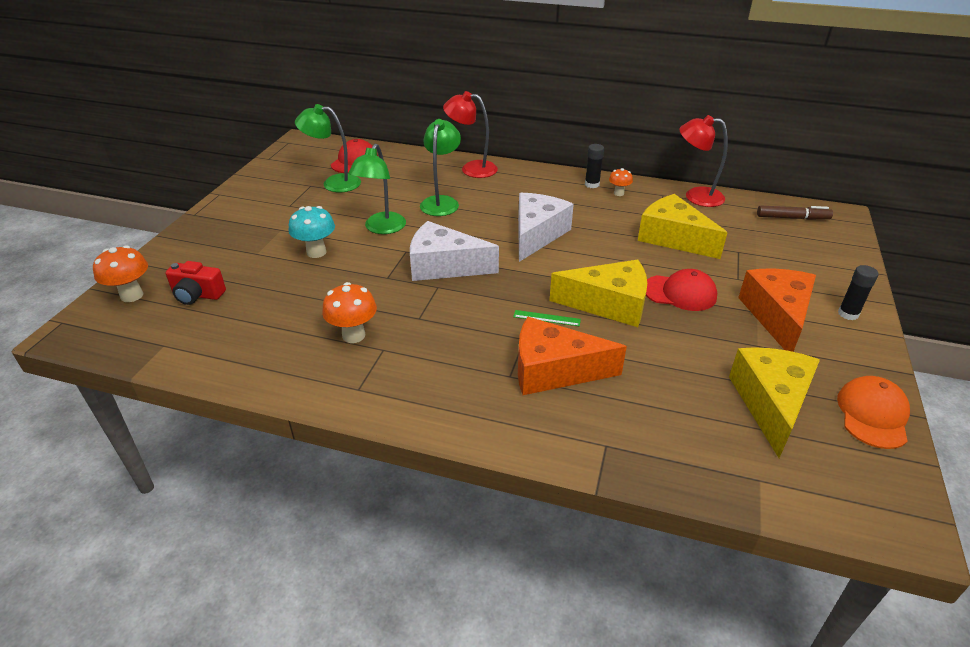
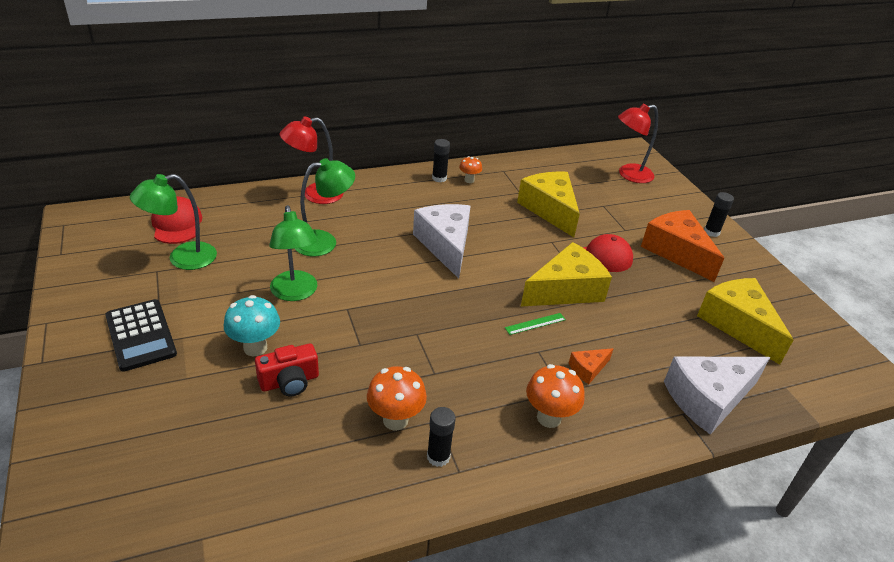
camera: 40 degrees left, 0 degrees up
orange mushroom [93,245,148,302] -> orange mushroom moved to [526,364,585,428]
red camera [165,261,226,305] -> red camera moved to [255,344,319,396]
white cheese [410,221,499,281] -> white cheese moved to [664,356,770,435]
green lamp [420,119,461,216] -> green lamp turned 90 degrees clockwise [294,158,355,257]
orange cheese [518,317,627,395] -> orange cheese [569,348,614,384], size x0.46
yellow cheese [638,194,727,259] -> yellow cheese turned 60 degrees clockwise [517,172,580,237]
red lamp [680,115,728,207] -> red lamp moved to [618,104,658,183]
brown marker [757,206,833,220] -> none
orange cap [837,376,910,449] -> none
none -> black calculator [105,299,177,372]
none -> black glue stick [427,407,456,467]

